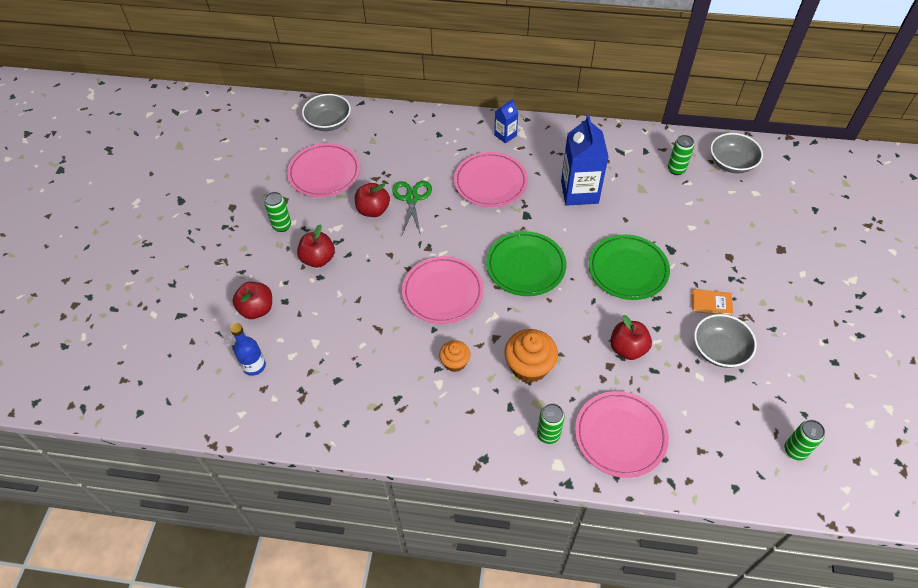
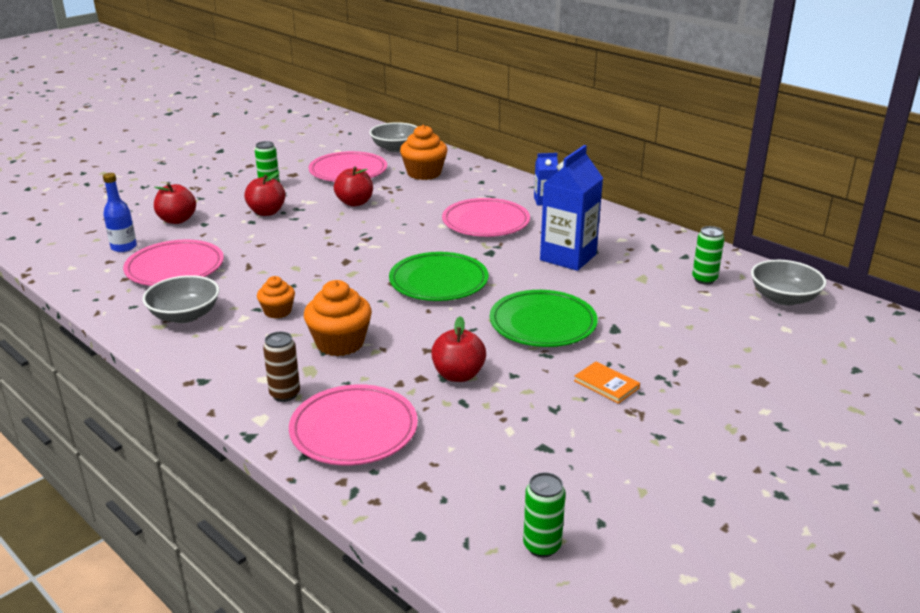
camera: 35 degrees right, 25 degrees down
green scissors [392,181,432,235] -> none
pink plate [402,256,484,324] -> pink plate moved to [123,240,224,286]
green can [537,403,565,444] -> brown can [263,332,300,402]
grey bowl [694,314,757,368] -> grey bowl moved to [142,275,219,323]
none -> orange cupcake [400,125,447,180]

